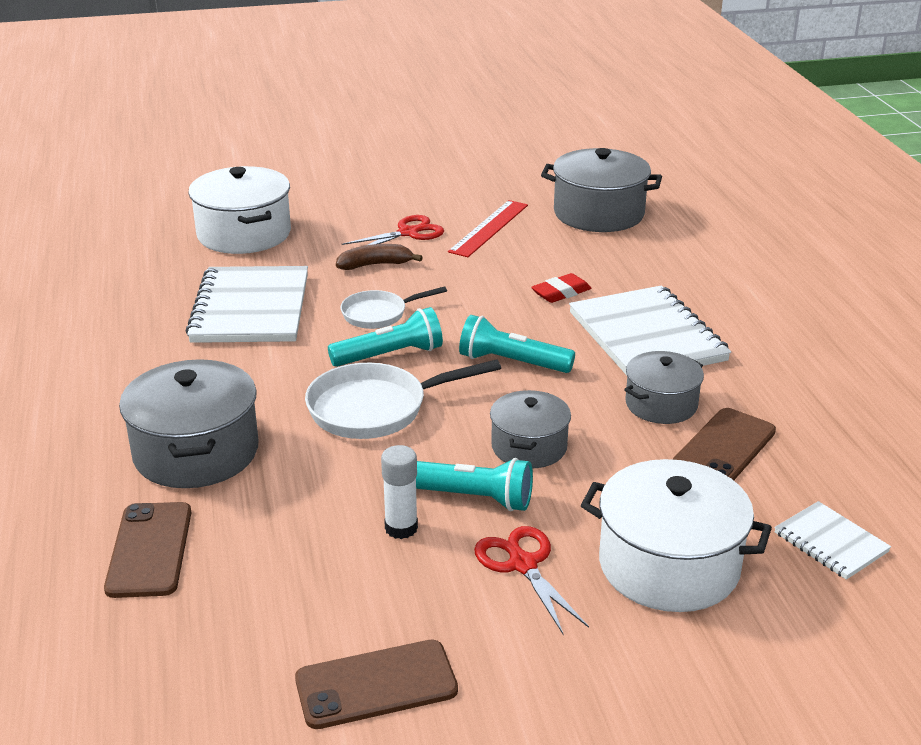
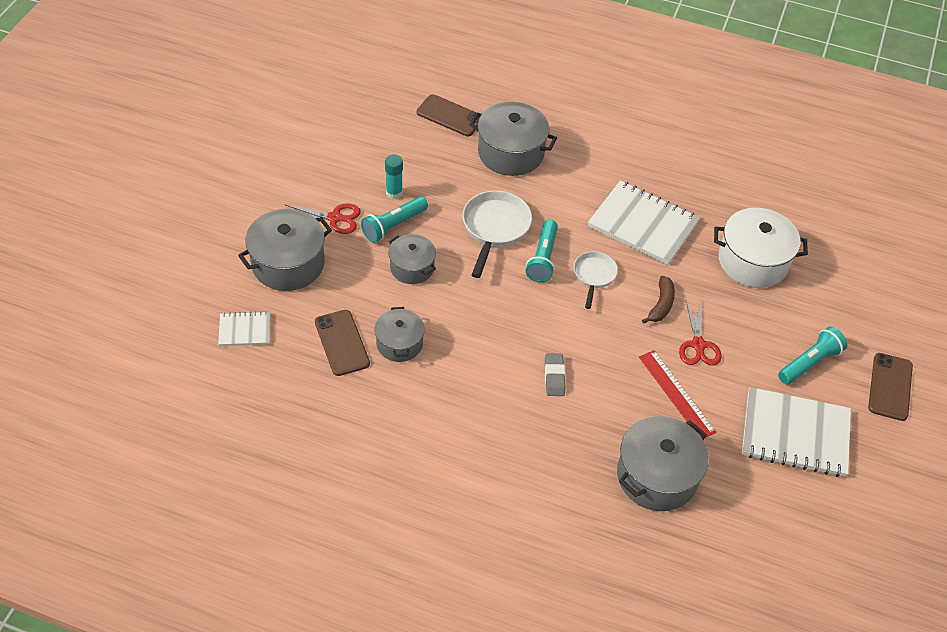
camera: 120 degrees right, 20 degrees up
brown phone [295,640,458,729] -> brown phone moved to [868,353,913,421]
white glue stick [381,445,418,539] -> turquoise glue stick [385,154,403,199]
turquoise flashlight [459,315,575,373] -> turquoise flashlight moved to [778,326,847,384]
red eraser [531,273,591,303] -> grey eraser [545,353,565,396]
white notebook [569,285,731,375] -> white notebook moved to [742,387,851,477]
white pot [581,459,772,612] -> grey pot [238,209,332,291]

